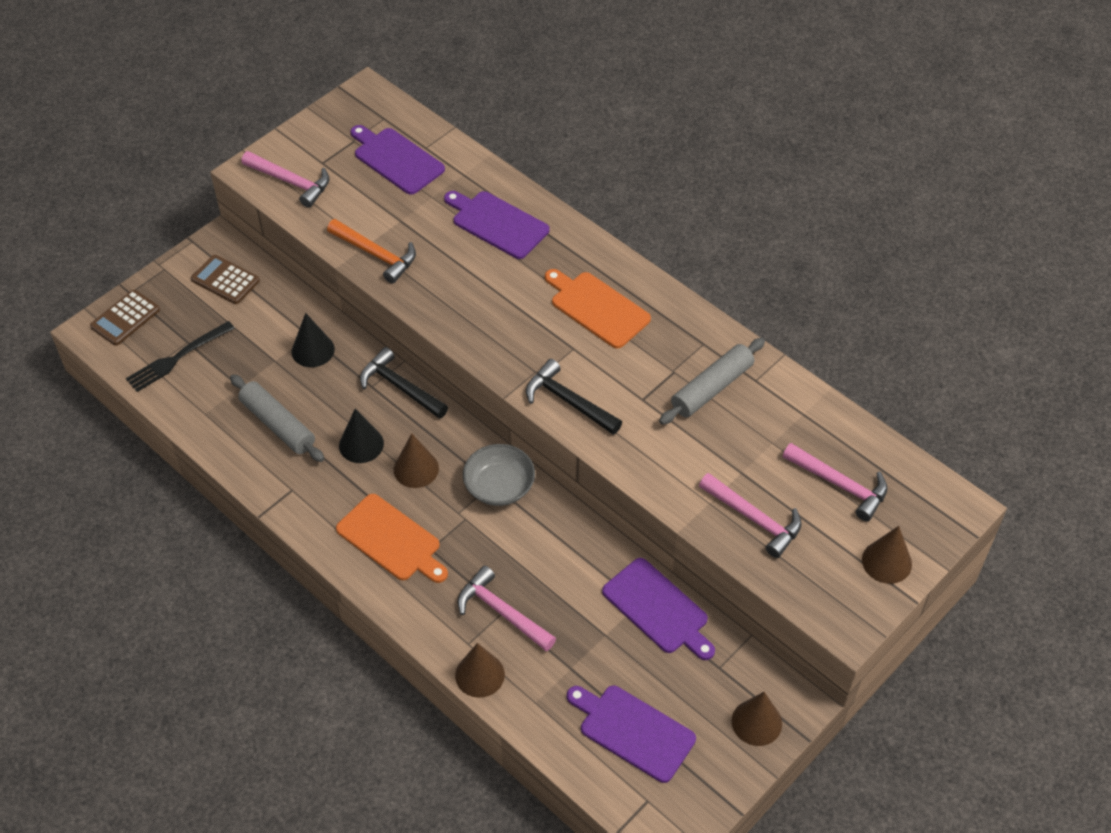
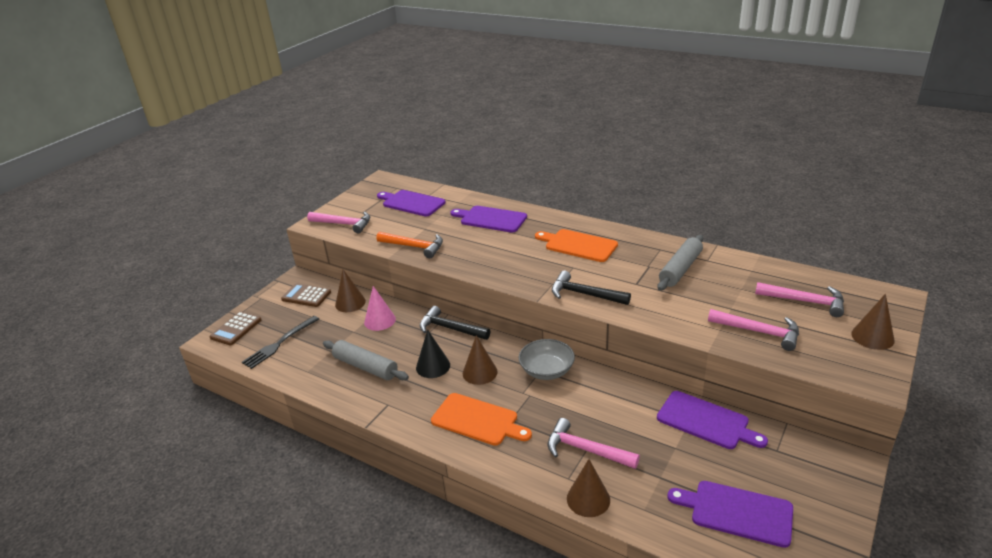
camera: 10 degrees left, 20 degrees down
black cone [292,313,335,367] -> pink cone [364,286,396,331]
brown cone [732,692,782,746] -> brown cone moved to [335,269,366,312]

